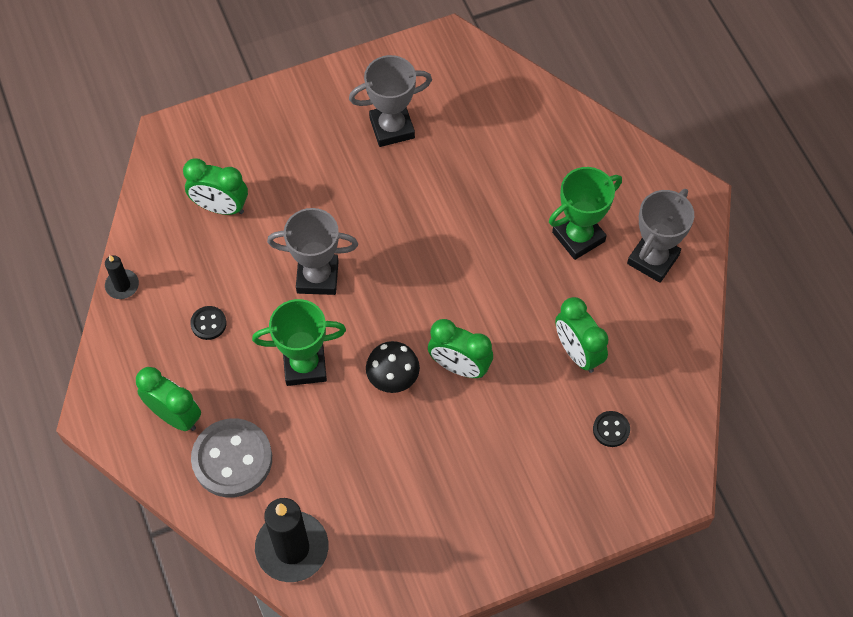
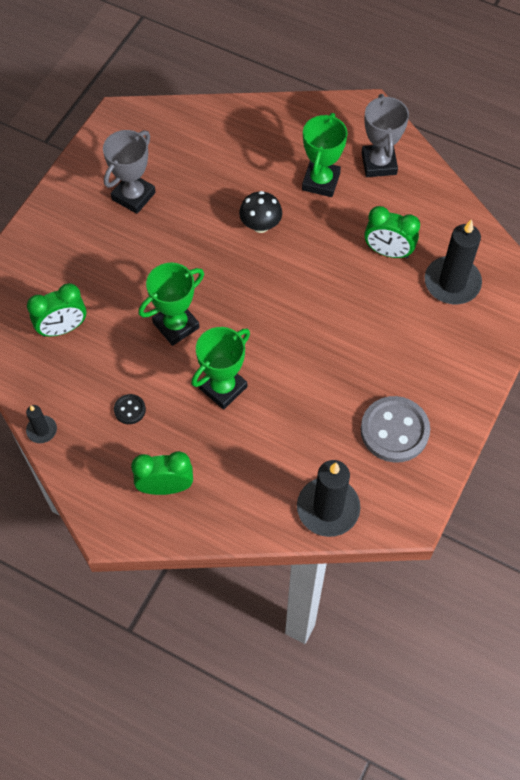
camera: 40 degrees left, 0 degrees up
grey button [191,418,272,498] -> grey button moved to [361,396,430,463]
grey trophy [267,208,358,295] -> green trophy [139,263,204,346]
black mushroom [366,341,420,393] -> black mushroom moved to [239,191,282,233]
green clock [428,319,493,378] -> none
black button [593,411,630,447] -> black candle [425,219,482,304]

